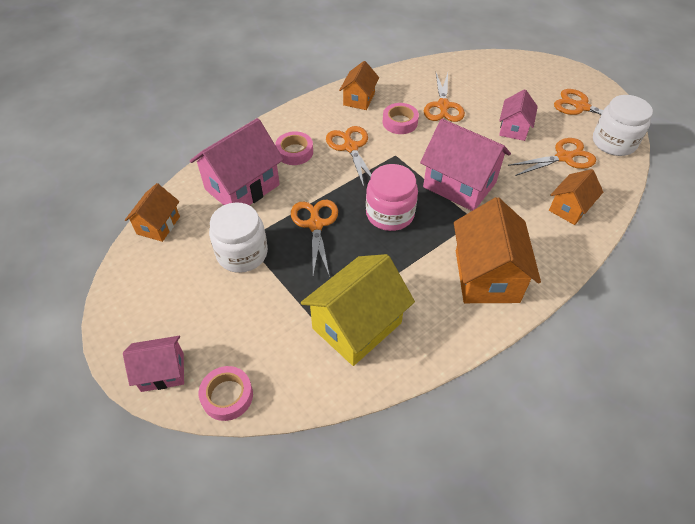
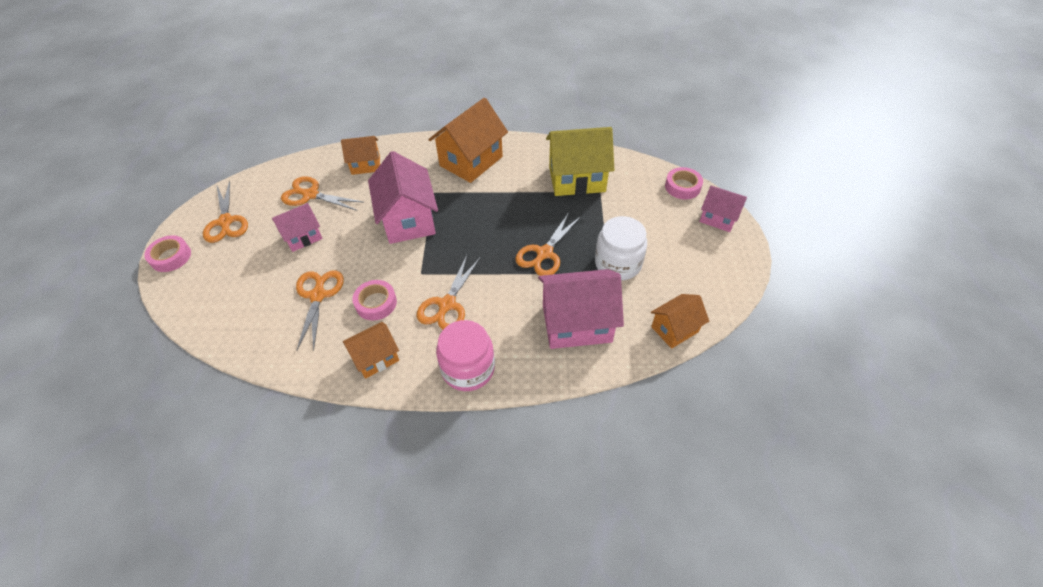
camera: 140 degrees left, 0 degrees up
pink tape [275,131,313,165] -> pink tape moved to [144,235,191,272]
pink jar [366,164,418,231] -> pink jar moved to [436,320,495,391]
orange scissors [424,73,465,122] -> orange scissors turned 45 degrees counterclockwise [296,270,344,351]
white jar [593,95,653,156] -> none

